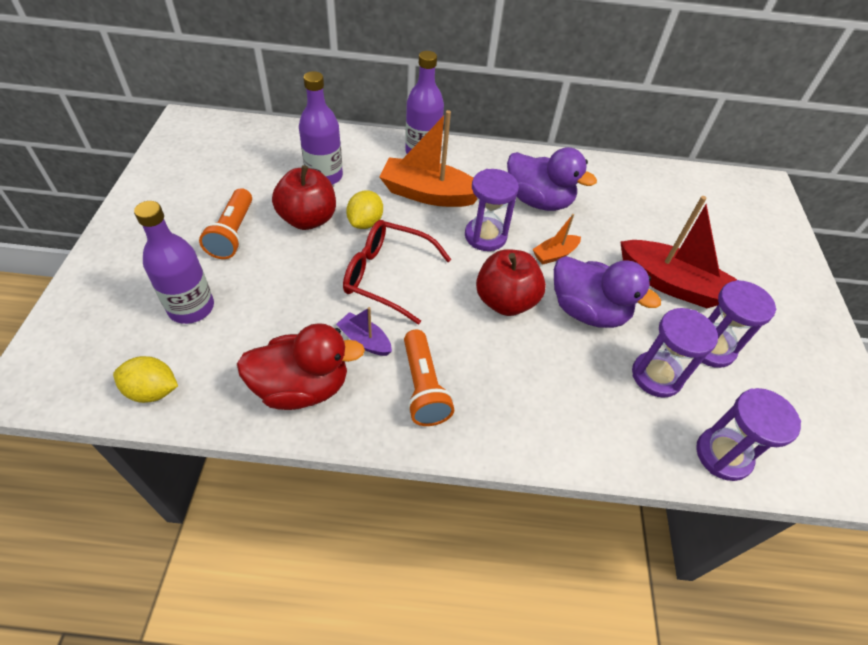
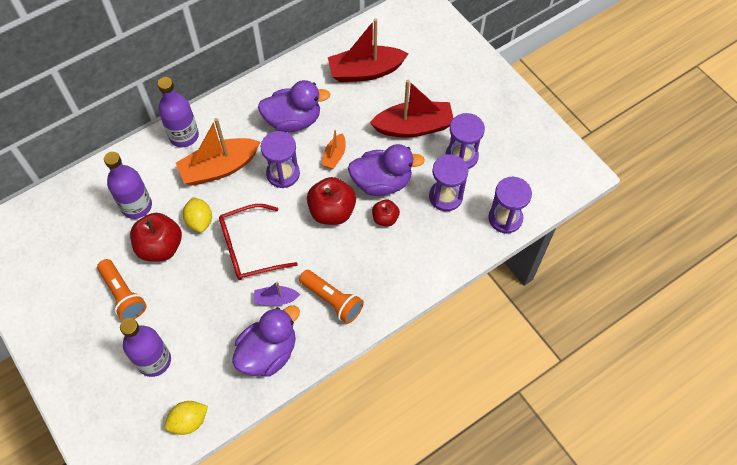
camera: 35 degrees left, 10 degrees up
red duck [237,323,365,410] -> purple duck [232,306,300,377]
none -> red boat [328,18,408,82]
none -> red apple [372,200,400,226]

